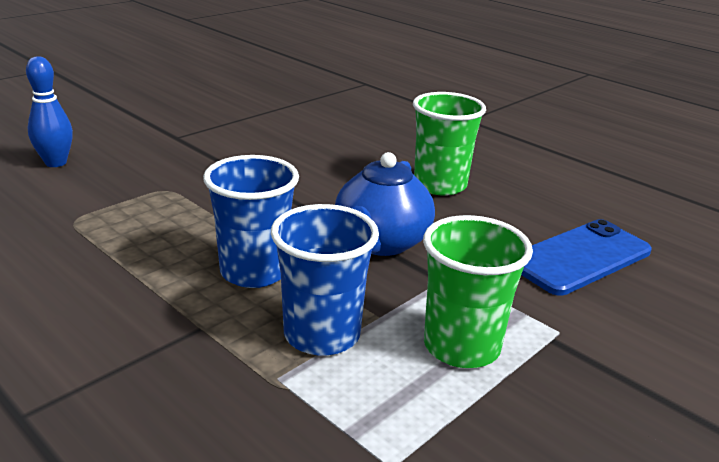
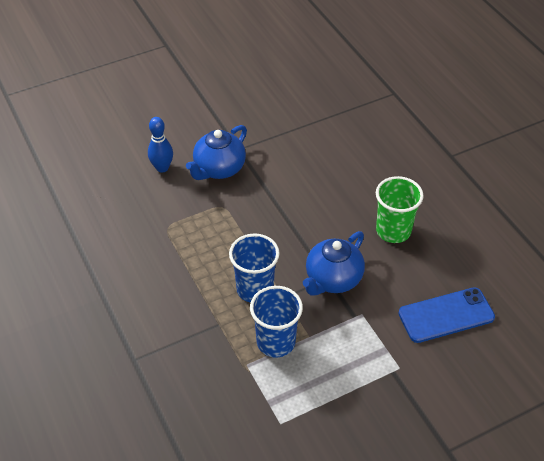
camera: 20 degrees right, 20 degrees up
green cup [423,215,533,368] -> none
none -> blue teapot [186,125,247,180]

